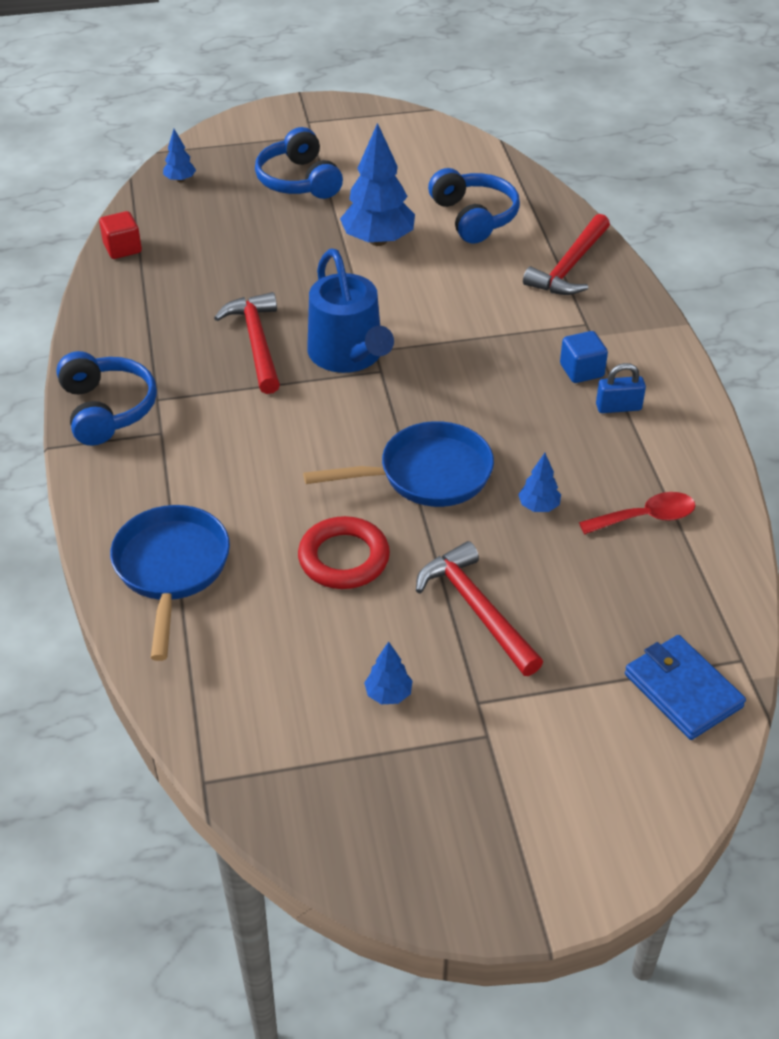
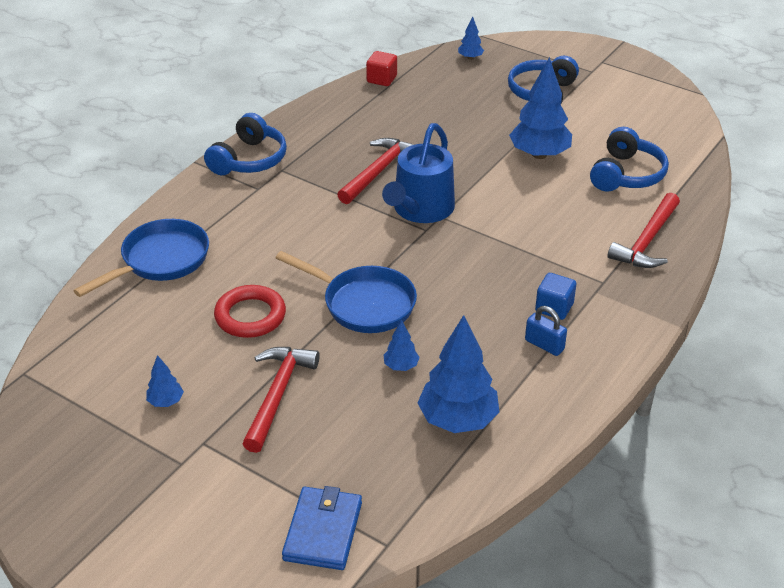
camera: 45 degrees right, 5 degrees down
red hammer [523,214,610,295] -> red hammer turned 45 degrees counterclockwise [608,193,680,268]
red spoon [579,492,695,534] -> blue tree [418,315,499,433]

